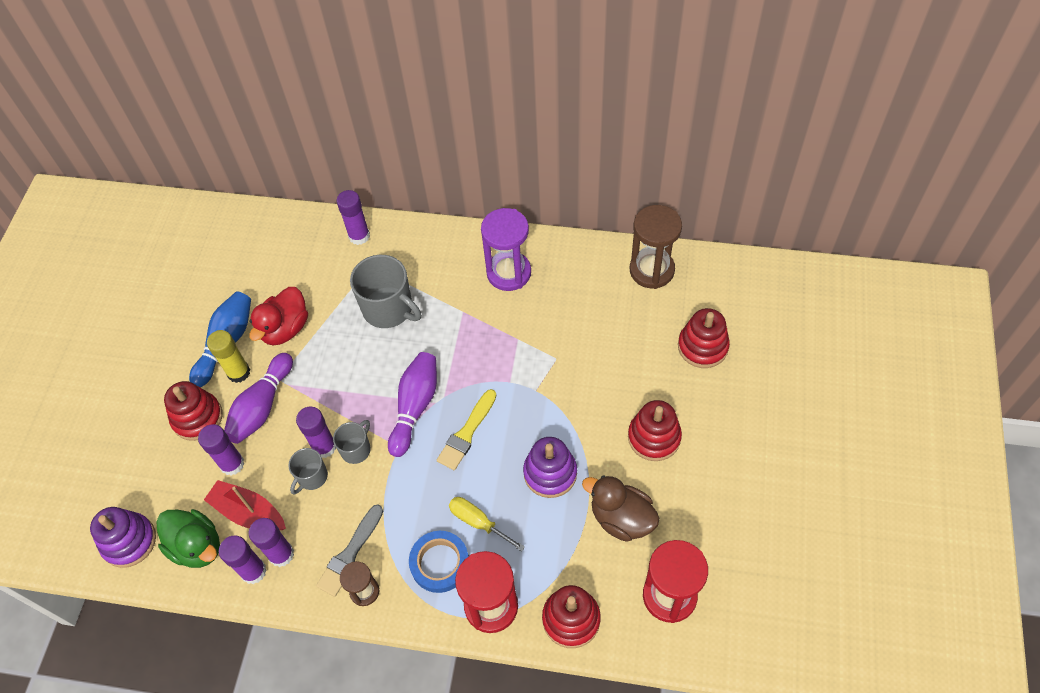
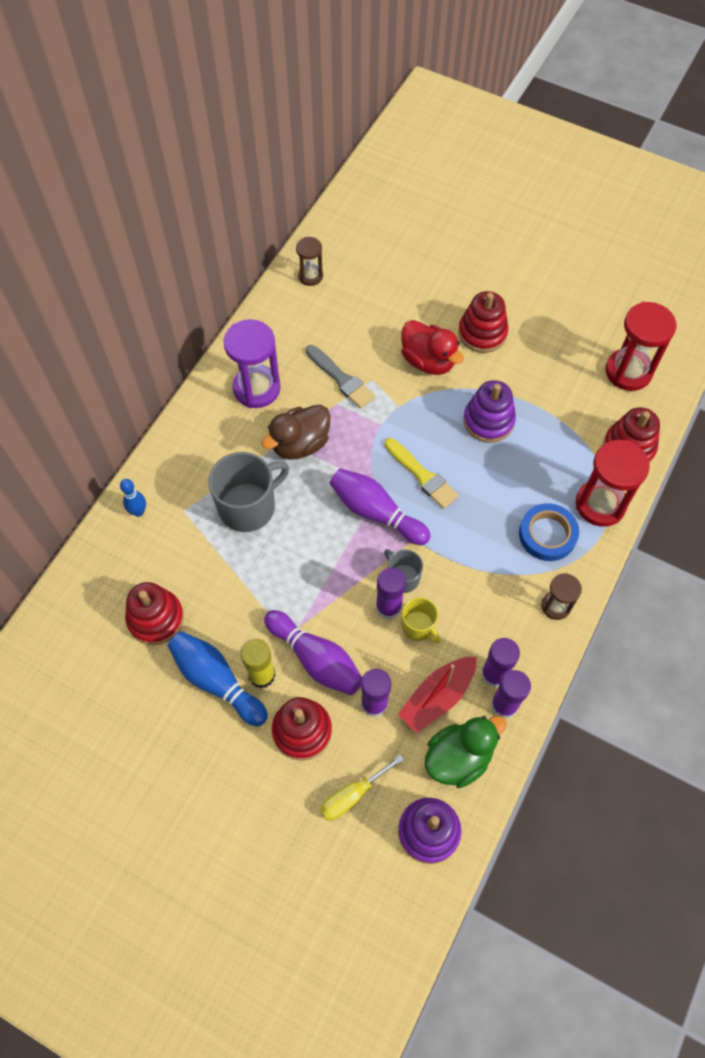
camera: 75 degrees left, 5 degrees up
red duck [249,287,308,346] -> red duck moved to [401,320,464,375]
grey mug [288,448,328,494] -> yellow mug [402,597,441,644]
grey brush [316,505,383,597] -> grey brush moved to [306,345,375,409]
purple glue stick [336,190,370,245] -> blue bowling pin [120,479,146,517]
yellow screwdriver [449,497,525,552] -> yellow screwdriver moved to [320,754,404,821]
brown duck [582,475,660,542] -> brown duck moved to [261,405,330,460]
brown hourglass [630,205,682,289] -> brown hourglass [296,237,323,286], size x0.56
red stacking toy [678,308,730,368] -> red stacking toy moved to [125,582,184,645]

